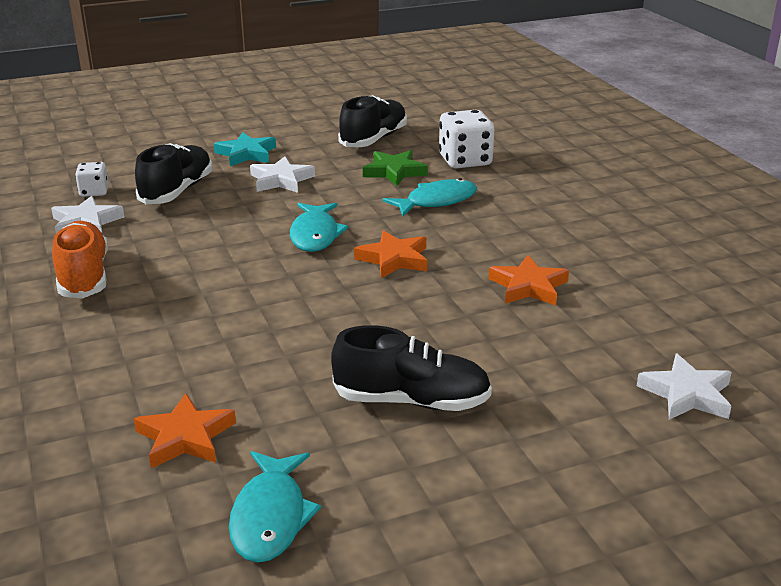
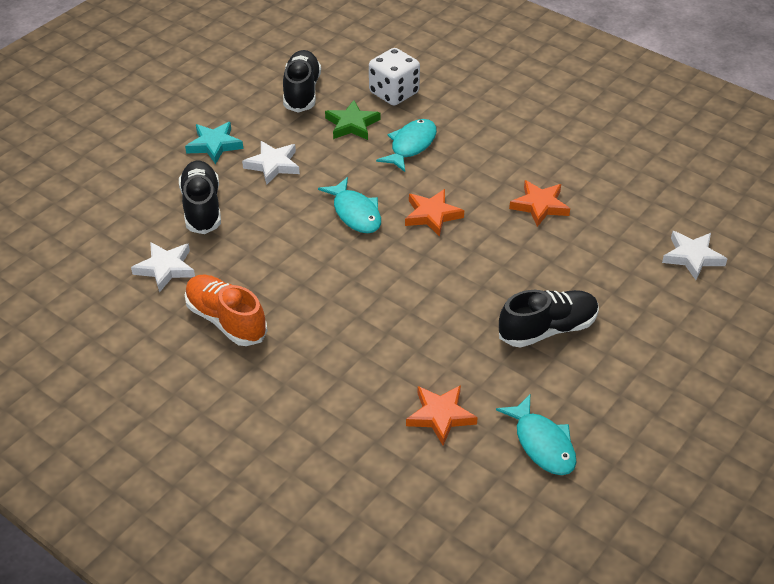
camera: 30 degrees left, 15 degrees up
white dice [75,162,109,197] -> none

